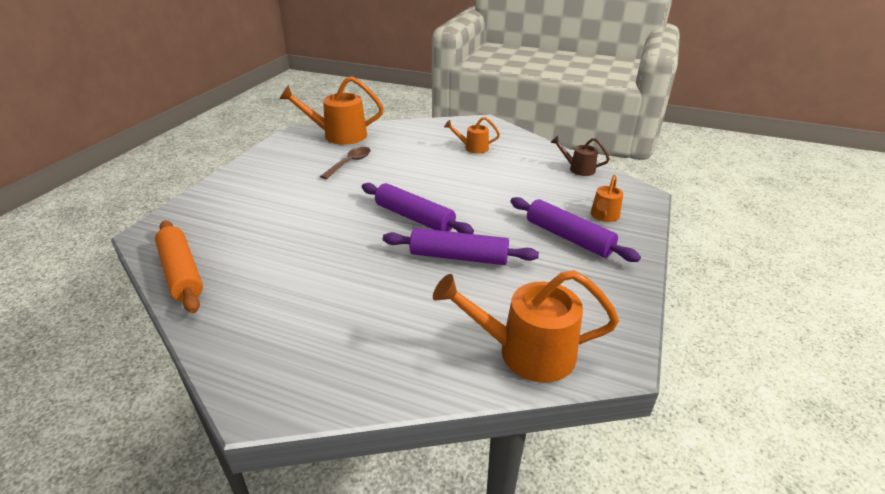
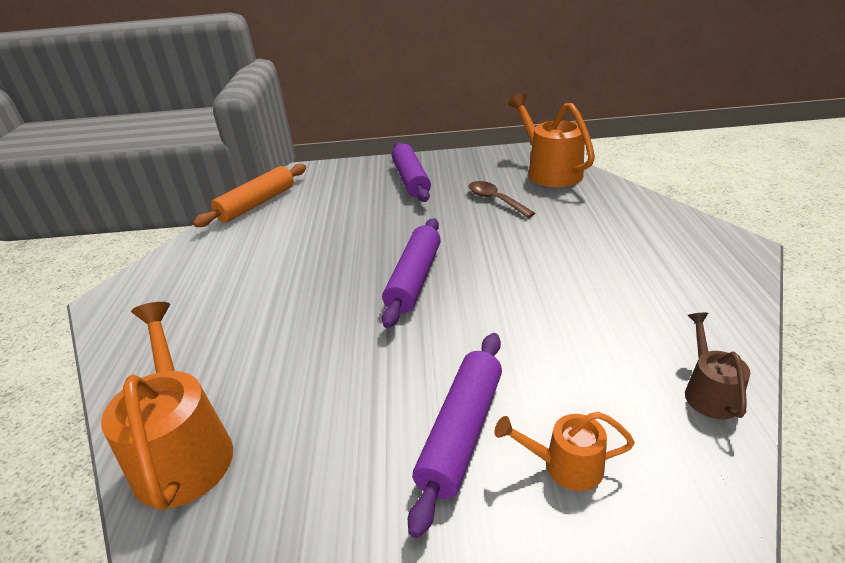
camera: 70 degrees right, 0 degrees up
brown spoon [320,147,370,179] -> brown spoon turned 135 degrees counterclockwise [469,181,535,218]
purple rolling pin [383,228,539,265] -> purple rolling pin moved to [392,142,431,202]
orange watering can [444,117,500,154] -> none

